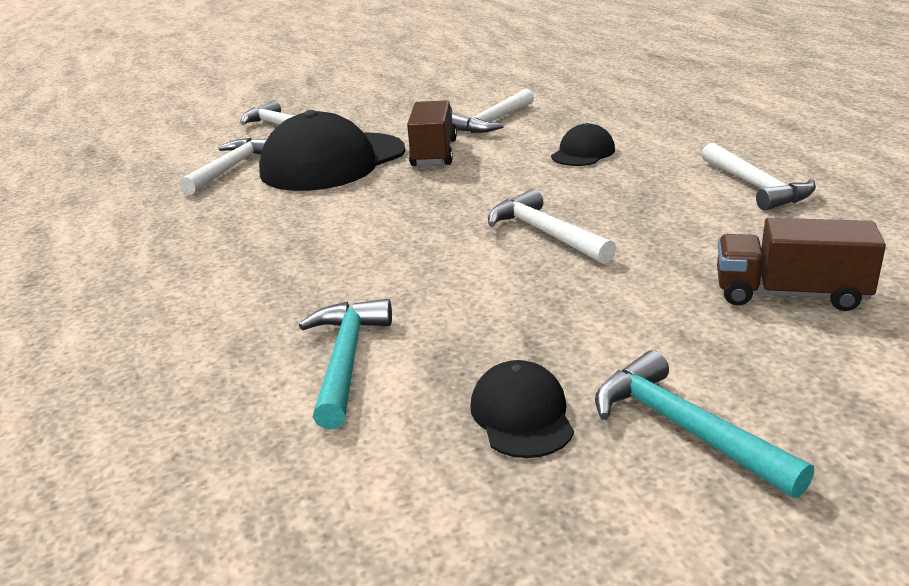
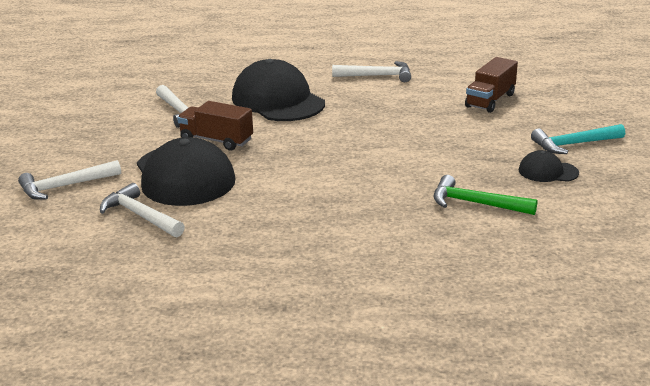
camera: 70 degrees left, 0 degrees up
turquoise hammer [299,299,392,429] -> green hammer [433,175,538,215]
white hammer [488,189,616,264] -> none
black cap [551,123,615,166] -> black cap [232,59,325,121], size x2.12

